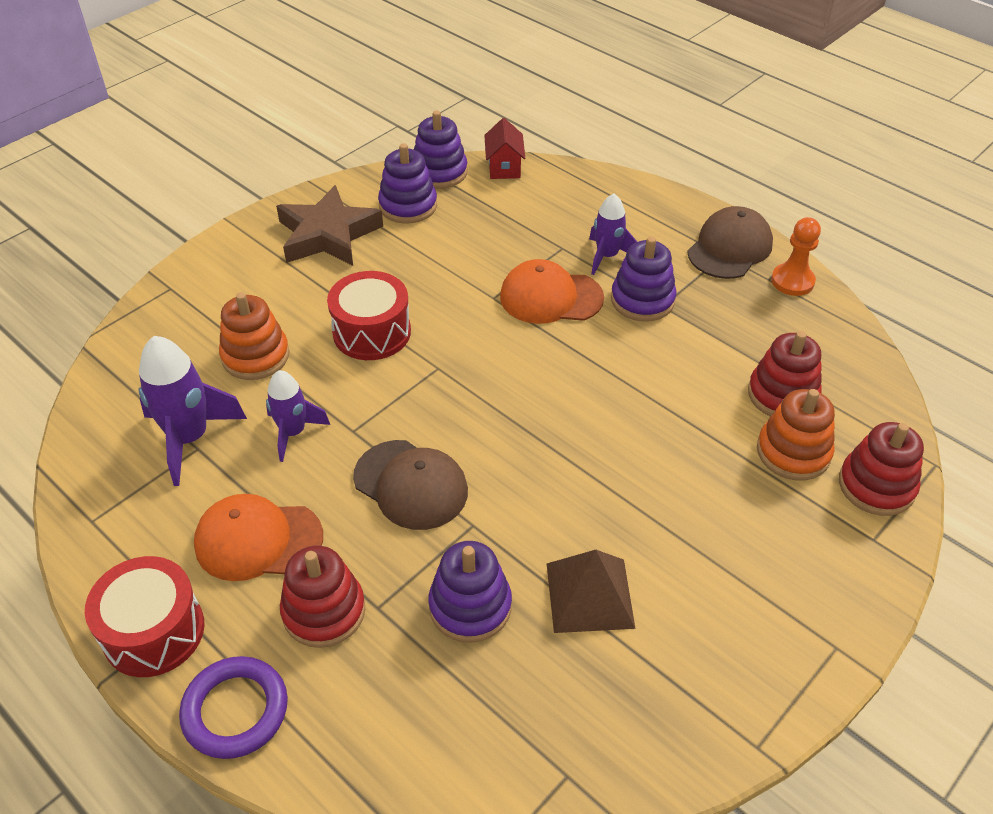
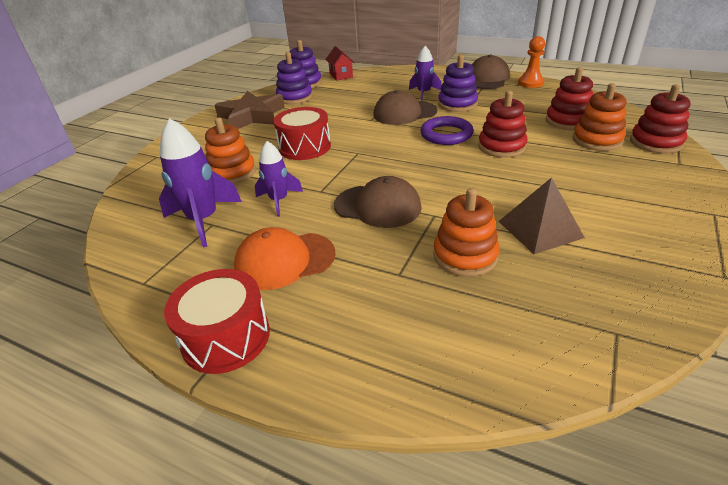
camera: 15 degrees left, 10 degrees down
purple ring [179,656,288,759] -> purple ring moved to [420,116,474,145]
red stacking toy [280,546,365,648] -> red stacking toy moved to [478,91,528,158]
purple stacking toy [428,541,512,643] -> orange stacking toy [433,188,500,277]
orange cap [500,259,604,324] -> brown cap [373,90,437,125]

